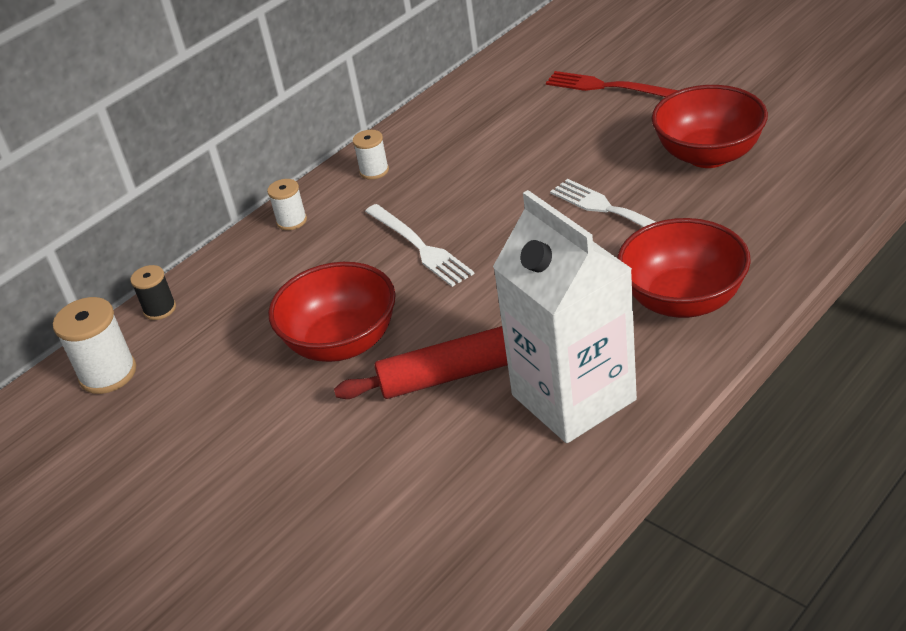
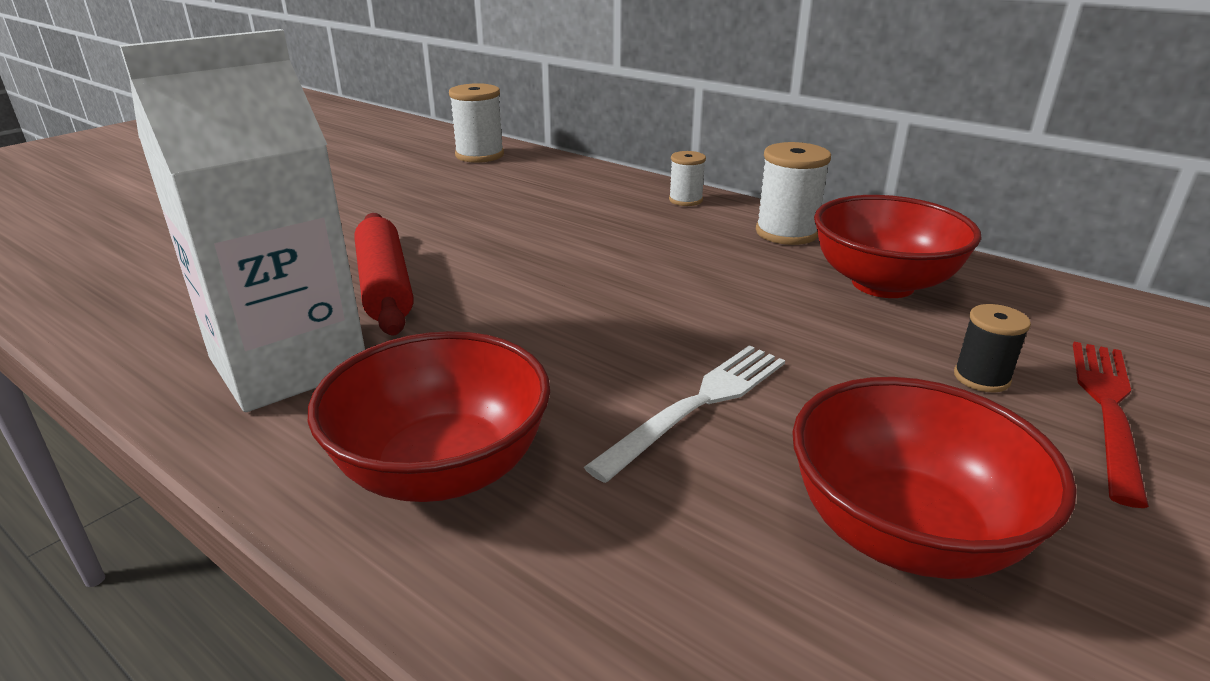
camera: 80 degrees right, 10 degrees down
black spool [130,265,176,320] -> black spool moved to [954,304,1031,393]
red bowl [268,262,396,362] -> red bowl moved to [814,195,981,298]
white spool [353,130,389,180] -> white spool [756,142,831,245], size x1.66
white fork [365,204,474,287] -> none

